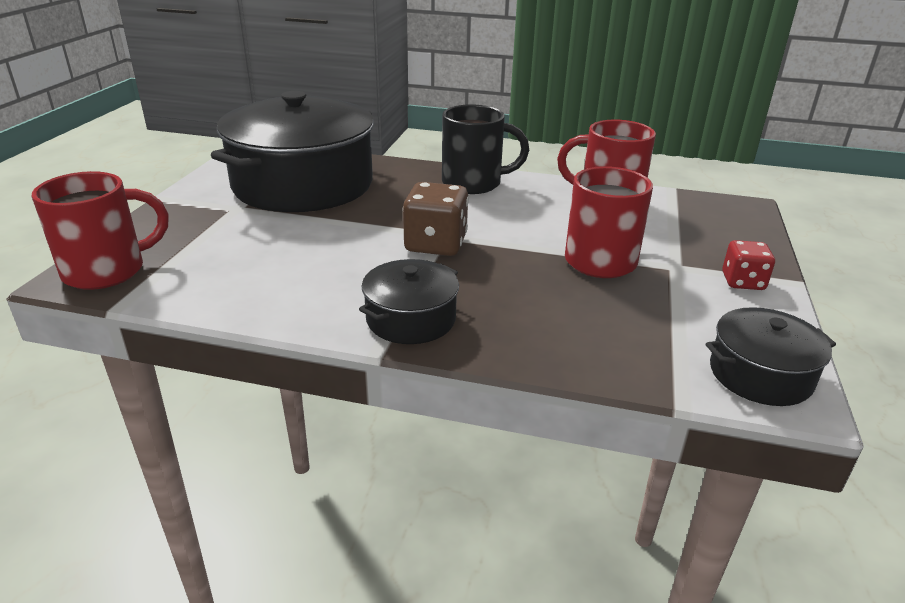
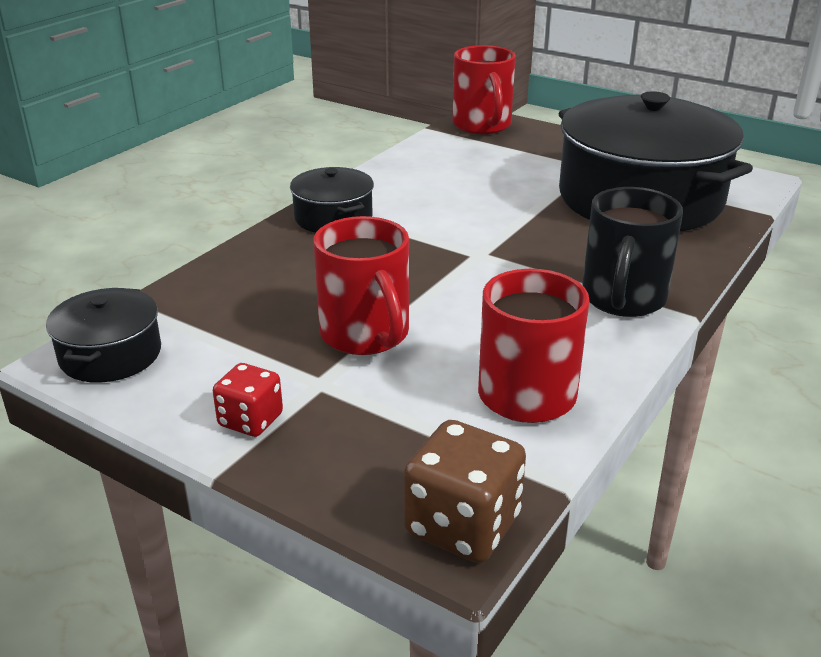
camera: 110 degrees right, 0 degrees up
brown dice [403,182,469,256] -> brown dice moved to [404,420,526,563]

